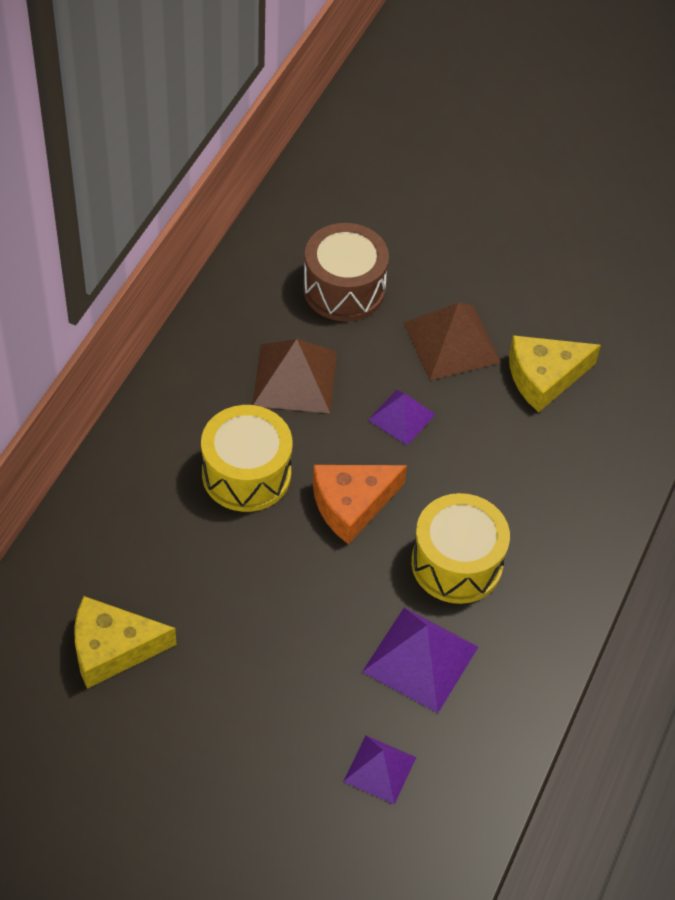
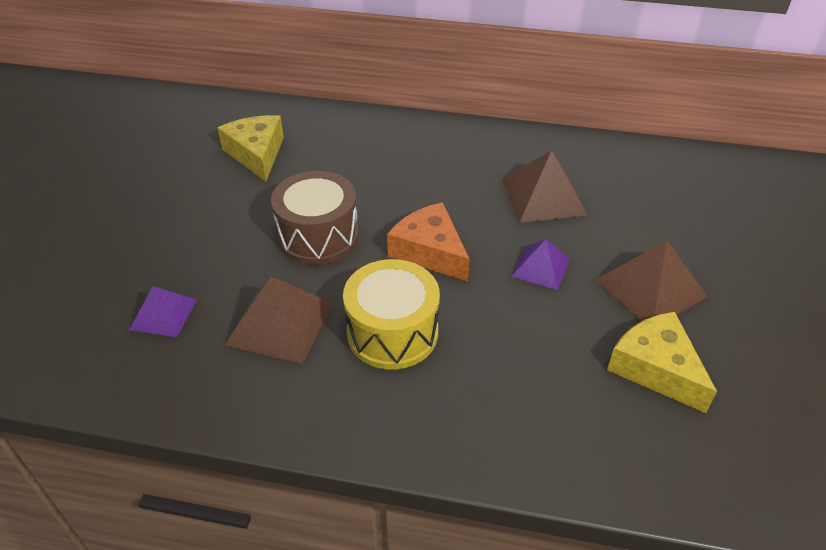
camera: 80 degrees right, 10 degrees down
yellow drum [201,405,292,512] -> none
brown drum [303,223,389,321] -> brown drum moved to [271,171,359,265]
purple pyramid [362,608,478,713] -> brown pyramid [225,277,333,364]

